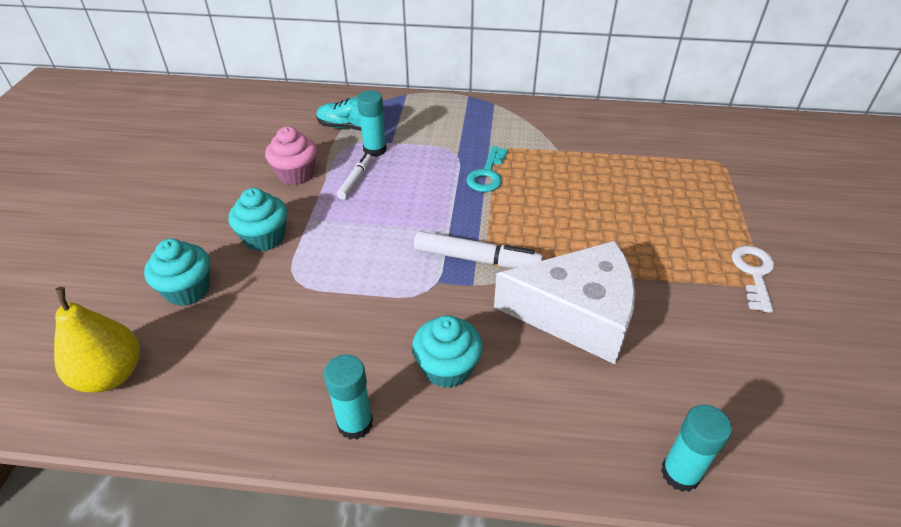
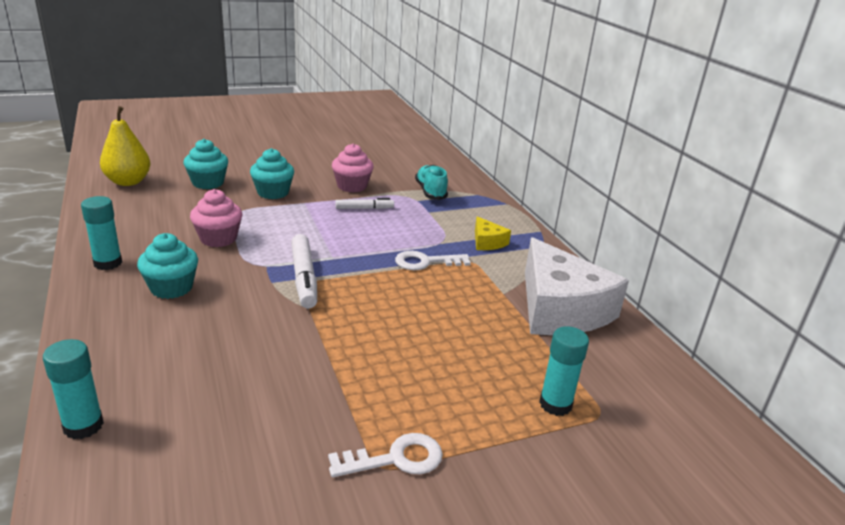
camera: 60 degrees right, 15 degrees down
turquoise glue stick [357,90,387,157] -> turquoise glue stick moved to [539,326,589,416]
turquoise key [466,146,508,192] -> white key [395,251,471,270]
white cheese [494,241,636,364] -> white cheese moved to [525,237,629,335]
none -> pink cupcake [190,189,242,247]
none -> yellow cheese [475,216,511,250]

